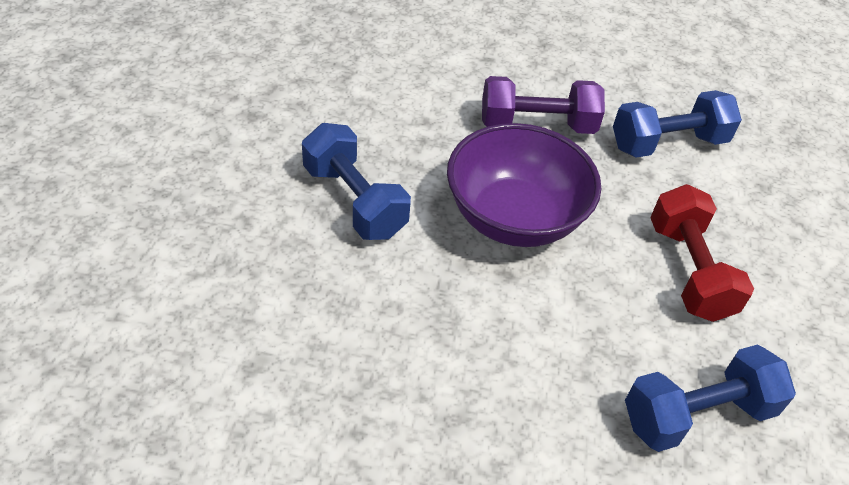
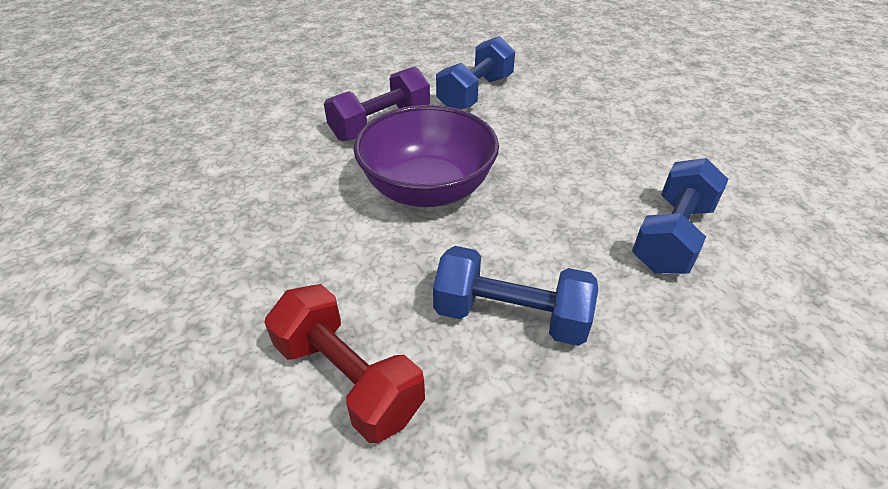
camera: 35 degrees left, 5 degrees down
blue dumbbell [302,123,411,240] -> blue dumbbell moved to [433,246,598,346]
red dumbbell [650,184,754,322] -> red dumbbell moved to [264,284,425,443]

